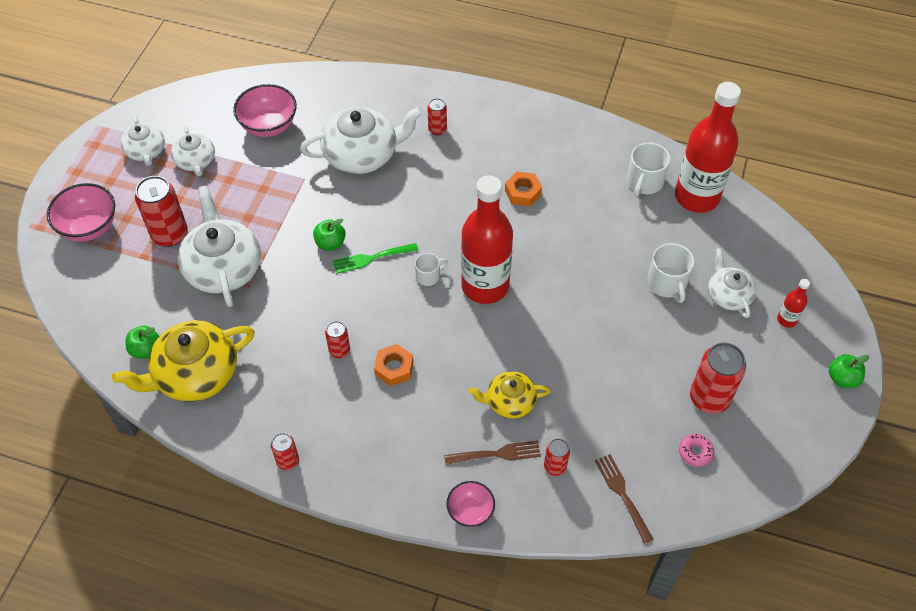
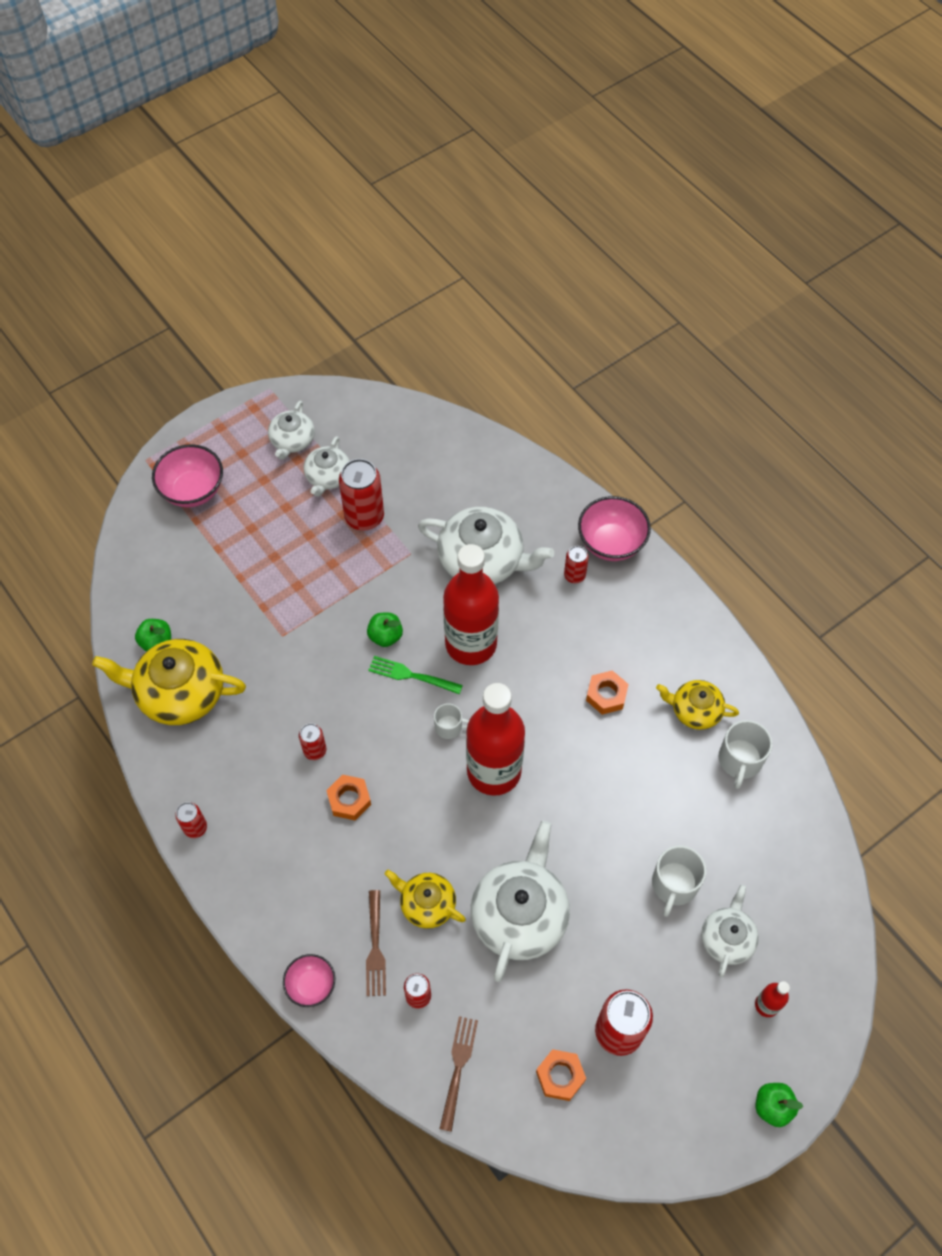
camera: 35 degrees right, 5 degrees up
red can [135,176,188,247] -> red can moved to [339,459,384,531]
white teapot [178,186,261,307] -> white teapot moved to [471,821,570,982]
pink bowl [233,84,297,137] -> pink bowl moved to [578,496,651,561]
brown fork [444,440,541,465] -> brown fork turned 60 degrees clockwise [366,890,386,996]
white mug [627,143,670,196] -> white mug turned 45 degrees counterclockwise [719,720,772,789]
red bottle [675,82,741,213] -> red bottle moved to [443,544,499,665]
pink donut [679,434,714,467] -> orange nut [536,1049,586,1101]
none -> yellow teapot [656,680,739,730]

